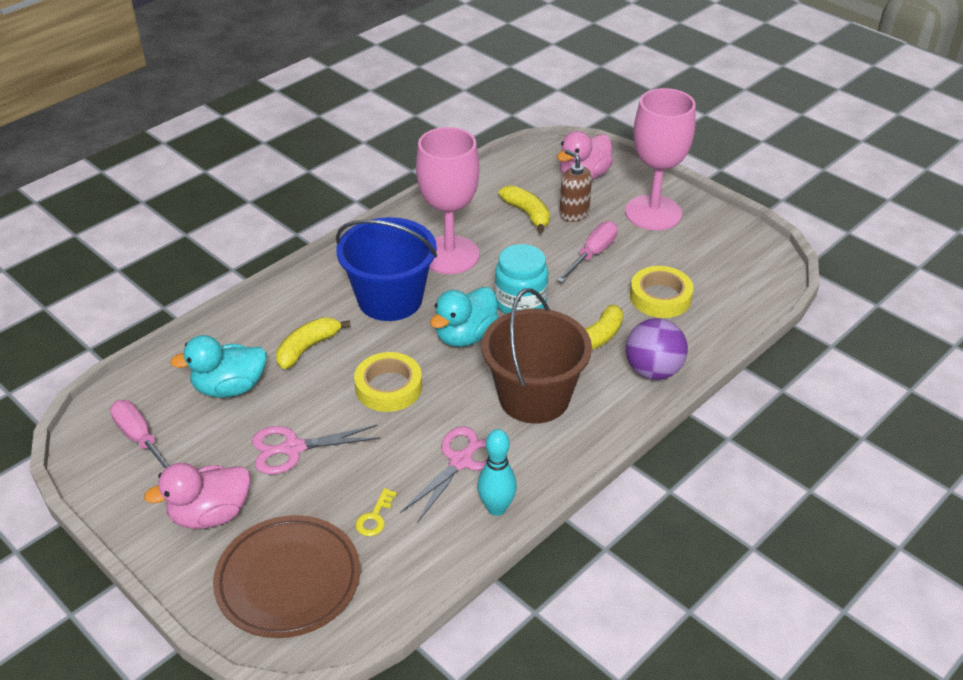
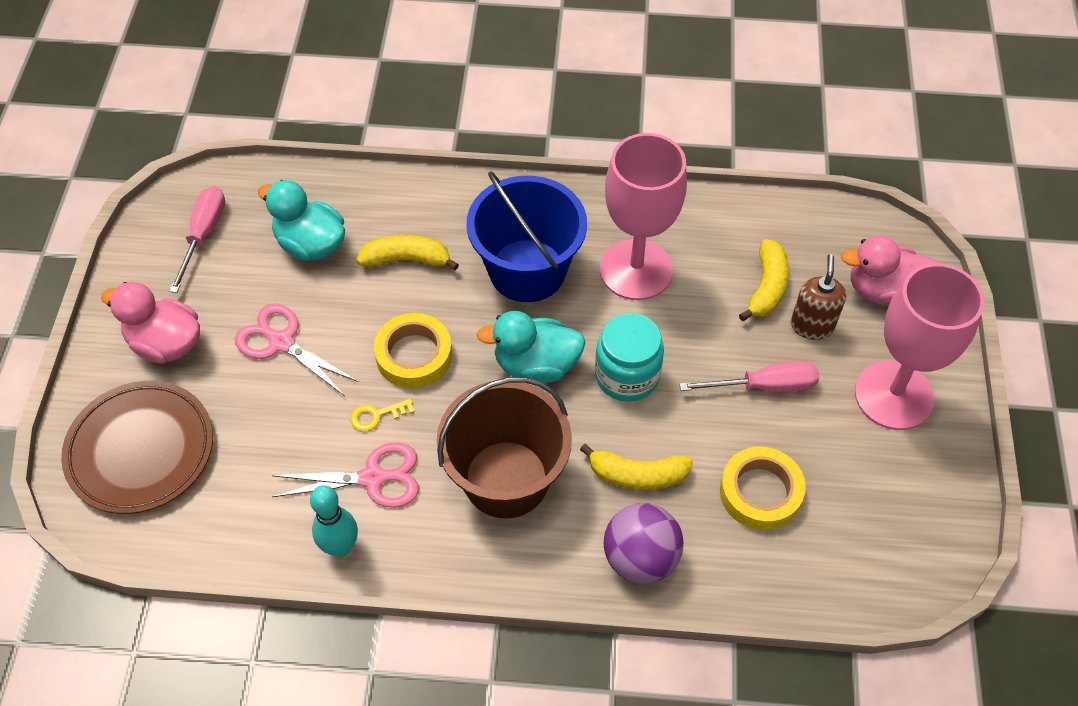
camera: 50 degrees right, 15 degrees up
yellow key [356,488,397,536] -> yellow key moved to [350,398,414,431]

